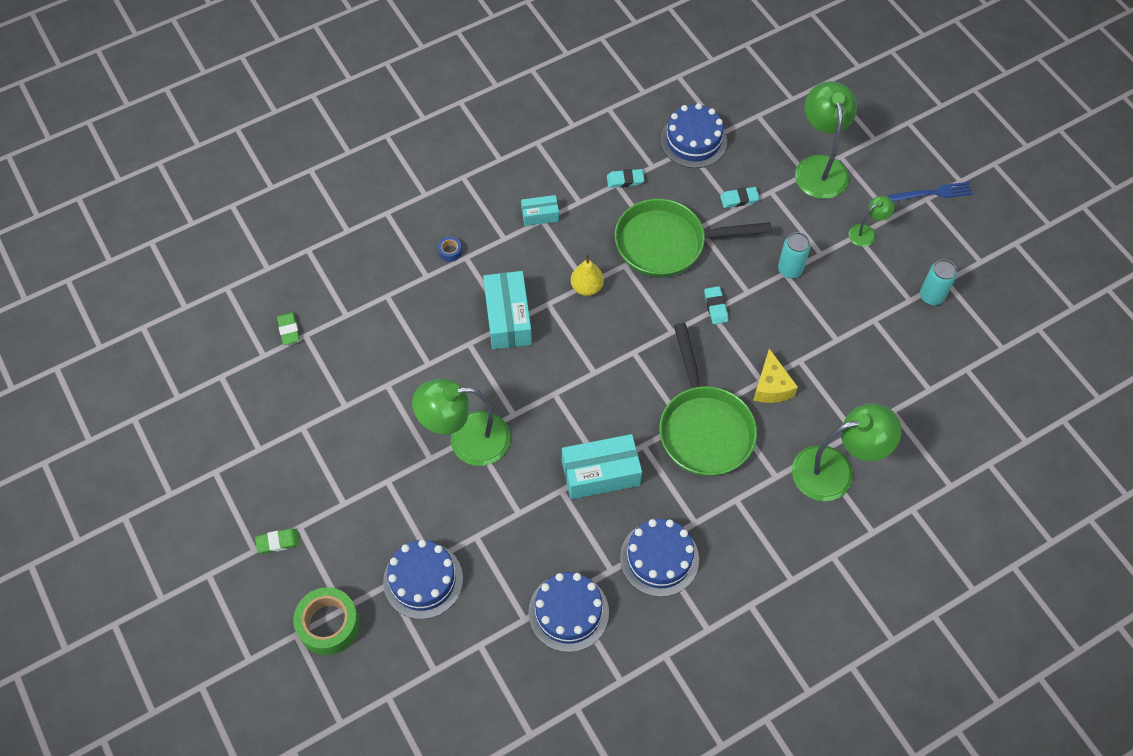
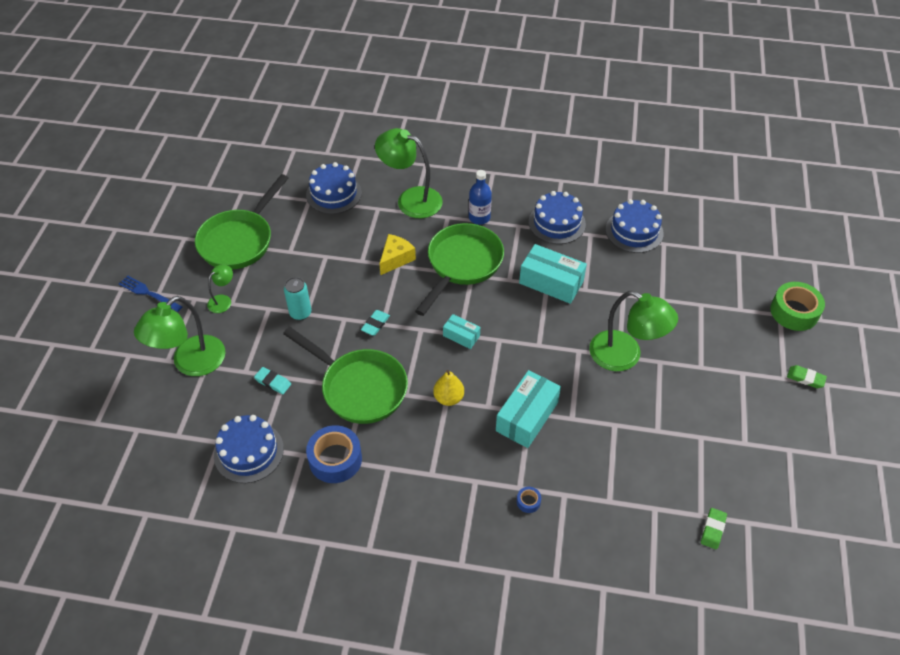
camera: 140 degrees left, 10 degrees down
blue cake [383,540,463,619] -> blue cake moved to [306,162,362,214]
turquoise box [521,195,559,226] -> turquoise box moved to [443,314,480,349]
turquoise eraser [607,169,644,188] -> blue tape [306,425,362,483]
green lamp [849,196,895,247] -> green lamp turned 120 degrees clockwise [207,265,233,313]
turquoise can [920,259,957,305] -> green pan [195,174,288,270]
none -> blue bottle [469,170,492,225]

